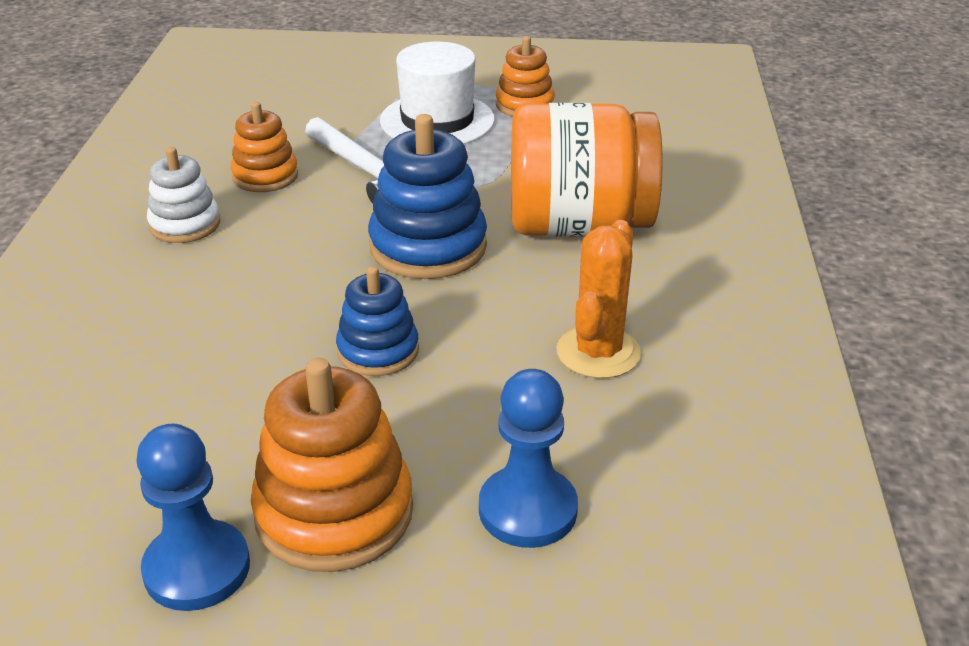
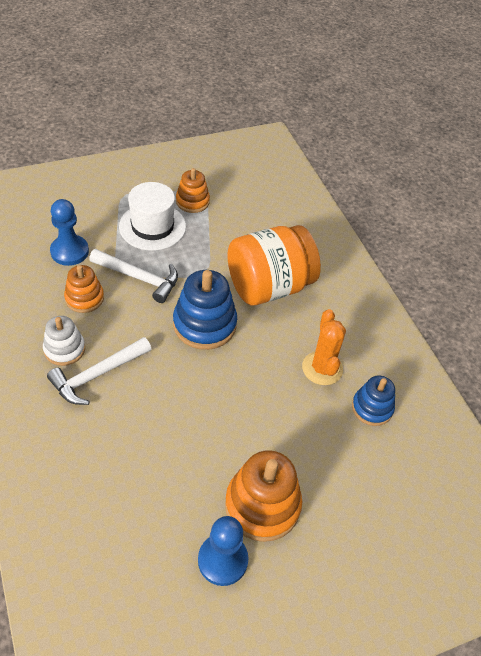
camera: 30 degrees left, 15 degrees up
blue stacking toy [336,266,419,376] -> blue stacking toy moved to [352,376,395,426]
blue pawn [479,369,578,548] -> blue pawn moved to [50,199,89,266]
none -> white hammer [47,337,151,405]

